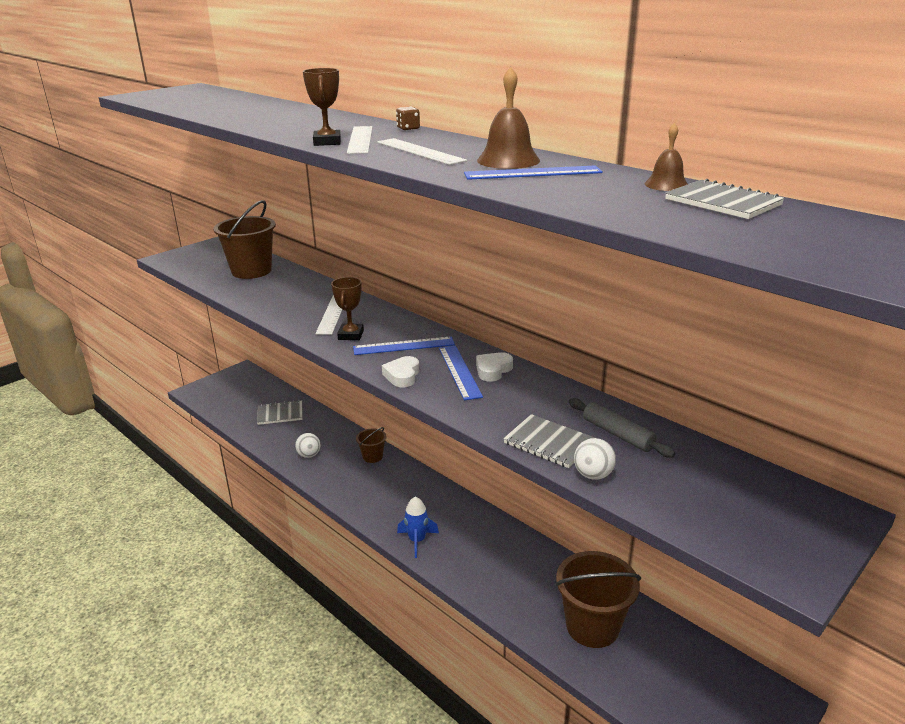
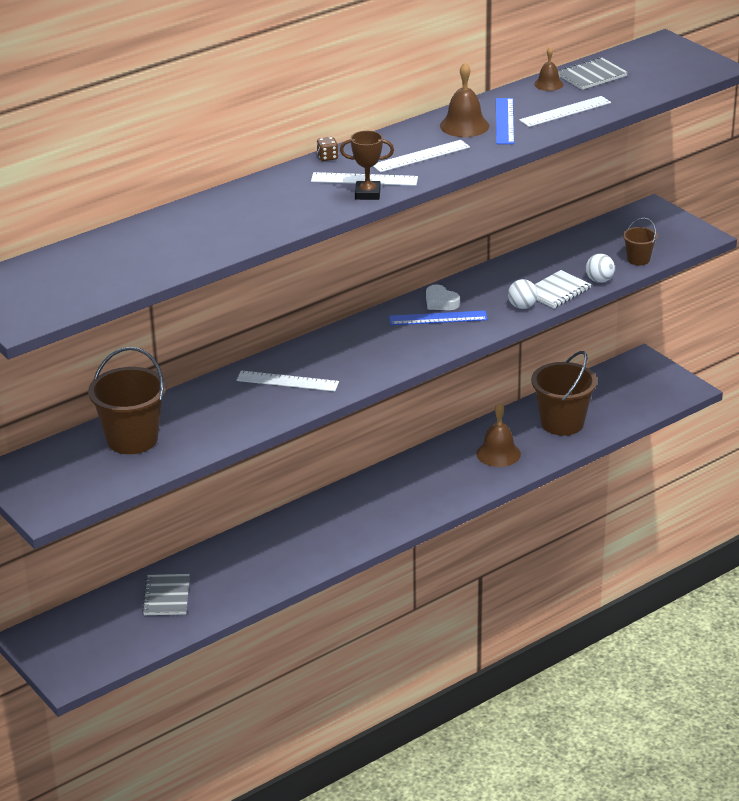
camera: 80 degrees left, 5 degrees up
white ball [295,433,320,458] -> white ball moved to [508,279,537,309]
brown trophy [331,277,364,340] -> none
blue ruler [353,337,455,355] -> none
brown bucket [356,427,386,463] -> brown bucket moved to [623,218,658,265]
white heart [382,356,419,387] -> none
blue rocket [397,497,439,558] -> none
grey notebook [503,414,595,468] -> white notebook [534,270,592,309]
grey rolling pin [569,398,675,458] -> none
none -> brown bell [476,402,521,467]
none -> white ruler [519,96,611,127]

